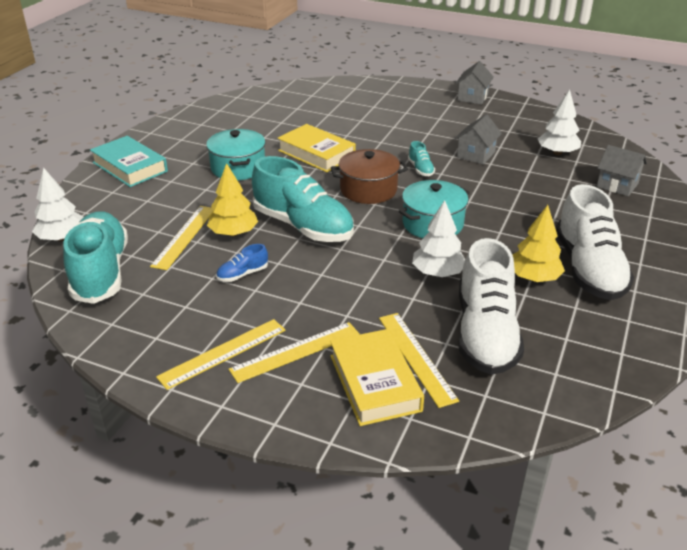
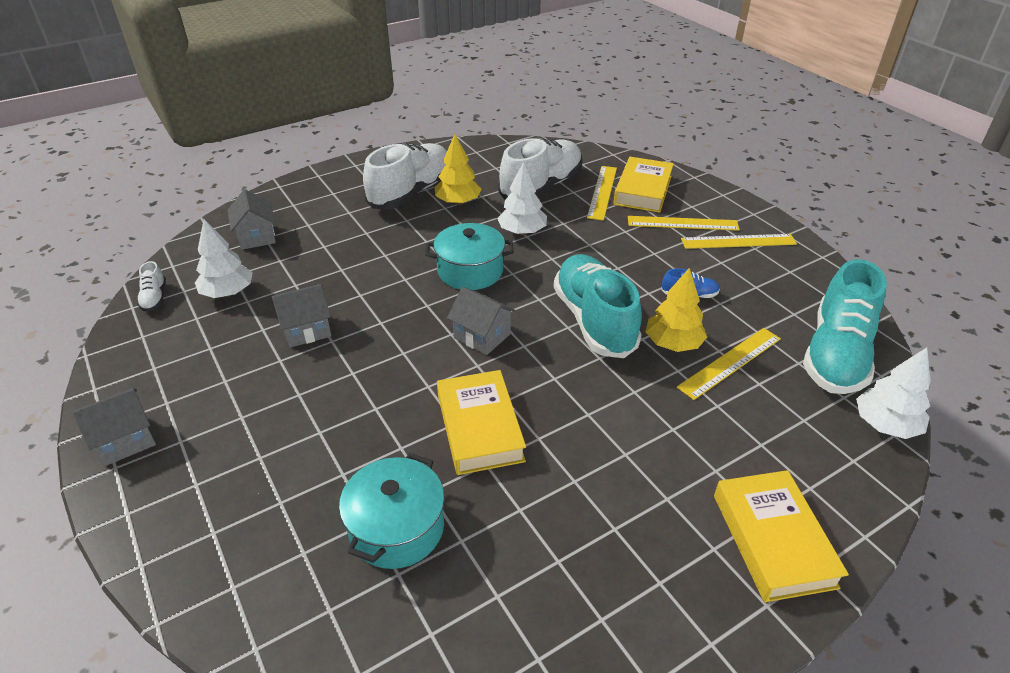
camera: 145 degrees left, 5 degrees up
turquoise book [90,136,168,187] -> yellow book [714,470,849,602]
turquoise pot [206,129,266,180] -> turquoise pot moved to [339,453,444,569]
brown pot [331,149,408,204] -> grey house [447,287,516,355]
turquoise shoe [408,141,435,176] -> none
none -> white shoe [137,261,166,312]

